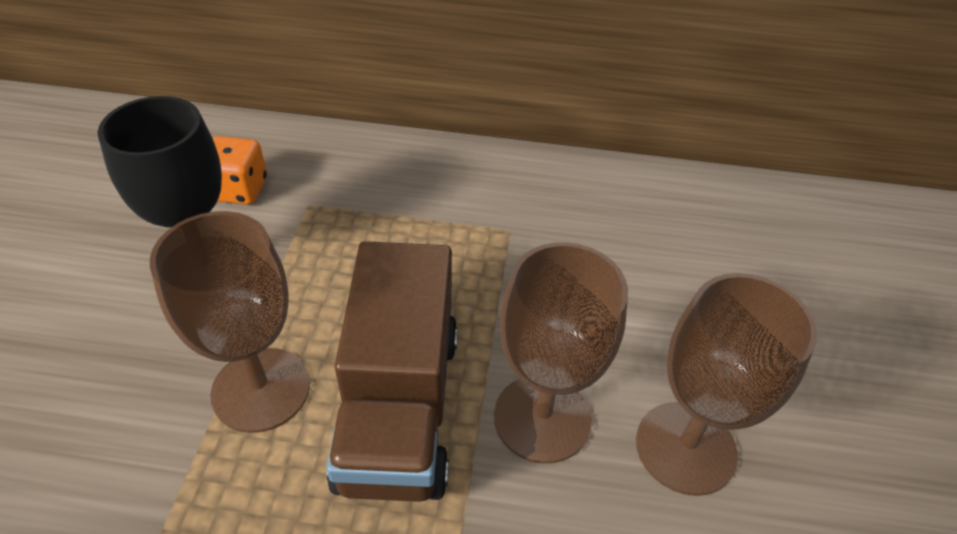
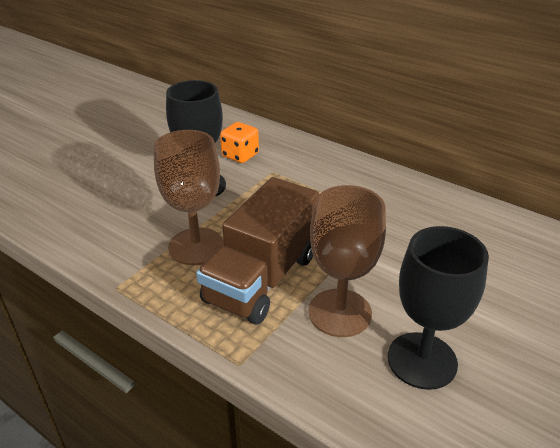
camera: 30 degrees right, 10 degrees down
brown goblet [636,273,817,496] -> black goblet [388,226,489,390]

